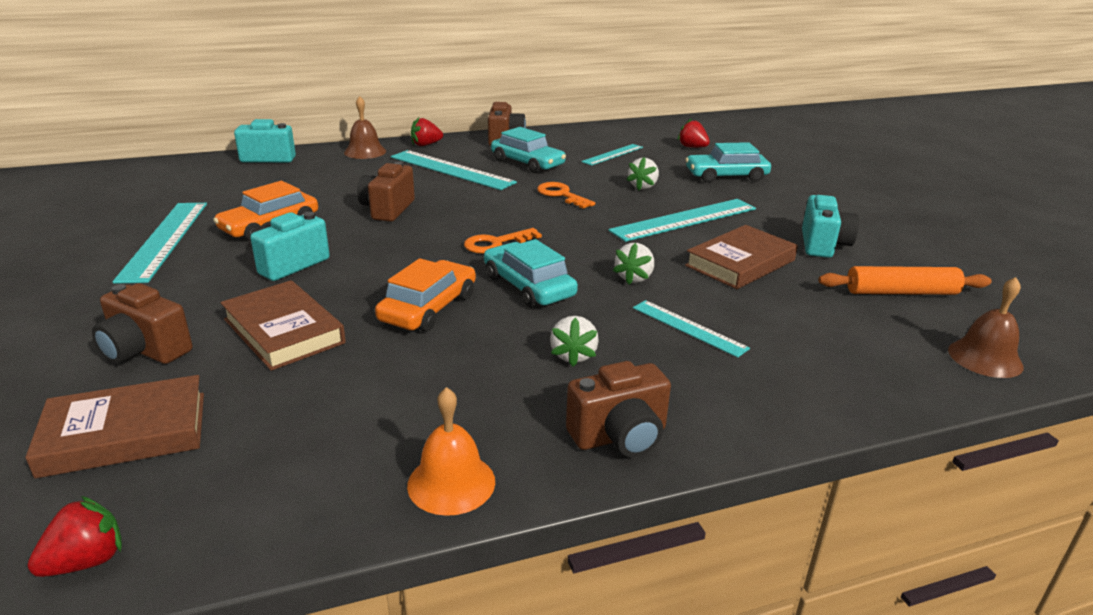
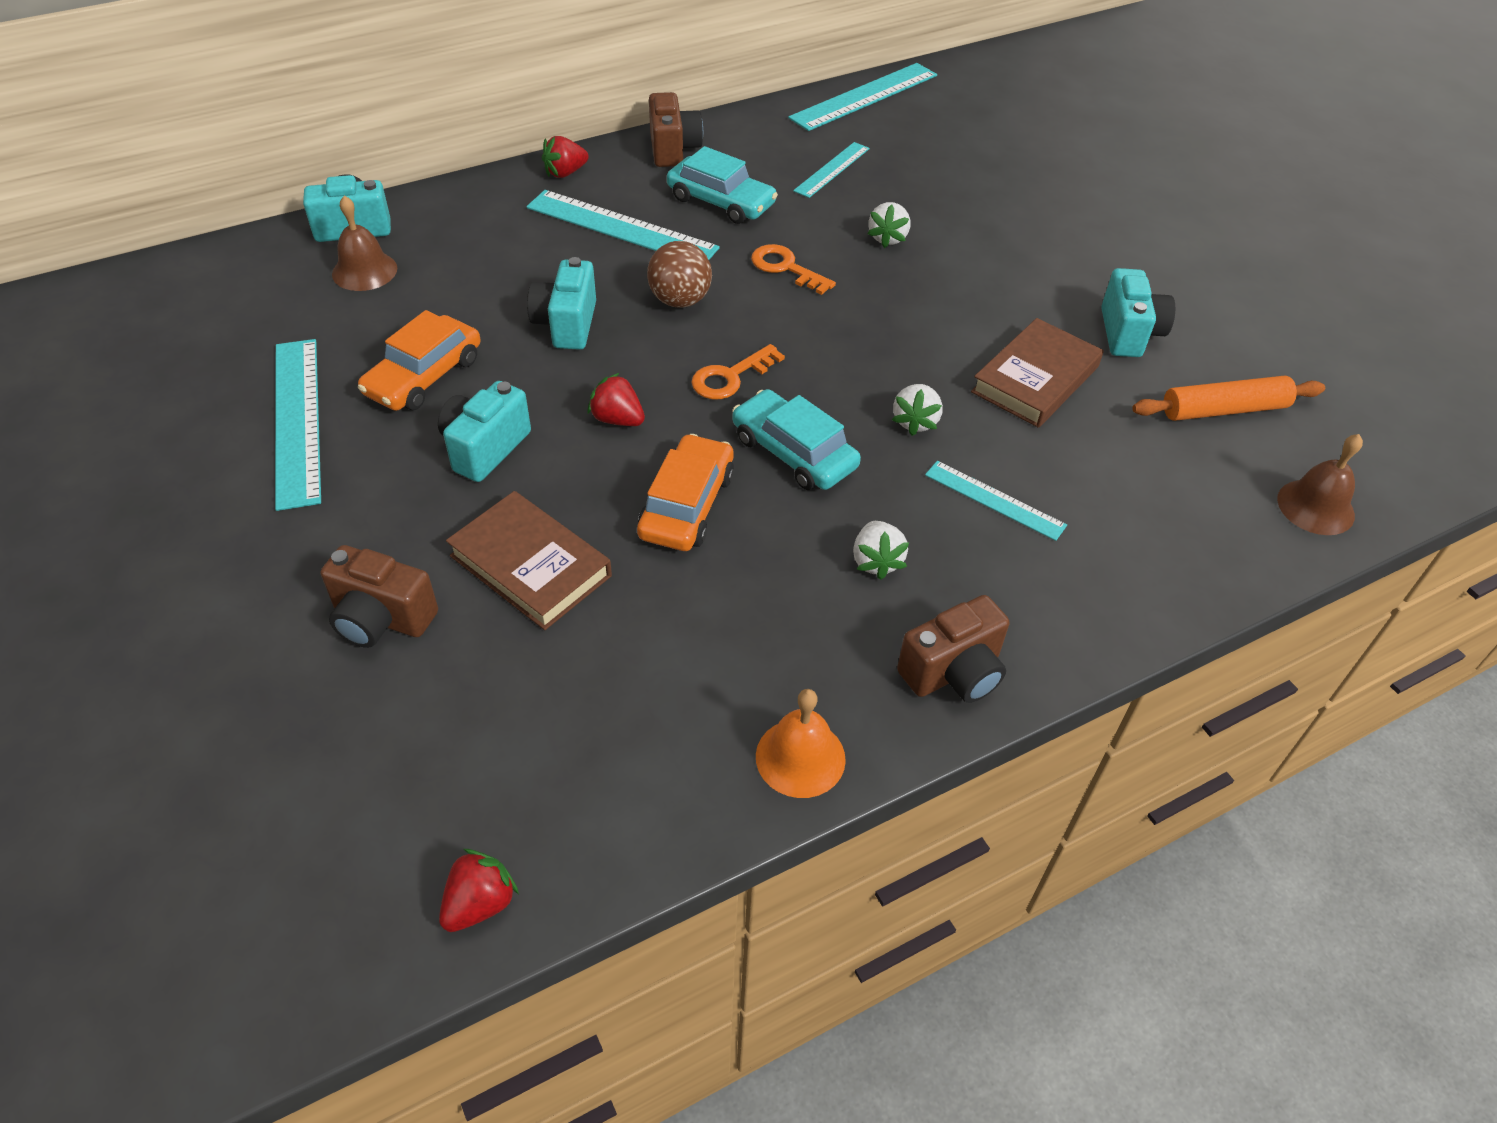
camera: 10 degrees left, 20 degrees up
brown book [25,375,204,479] -> none
brown bell [344,96,386,159] -> brown bell moved to [332,196,397,291]
brown camera [357,162,415,222] -> turquoise camera [527,257,596,350]
turquoise ruler [608,199,756,242] -> turquoise ruler moved to [788,63,937,131]
red strawberry [678,118,710,148] -> red strawberry moved to [588,373,645,426]
turquoise car [685,142,771,183] -> none
none -> brown ball [647,241,712,308]

